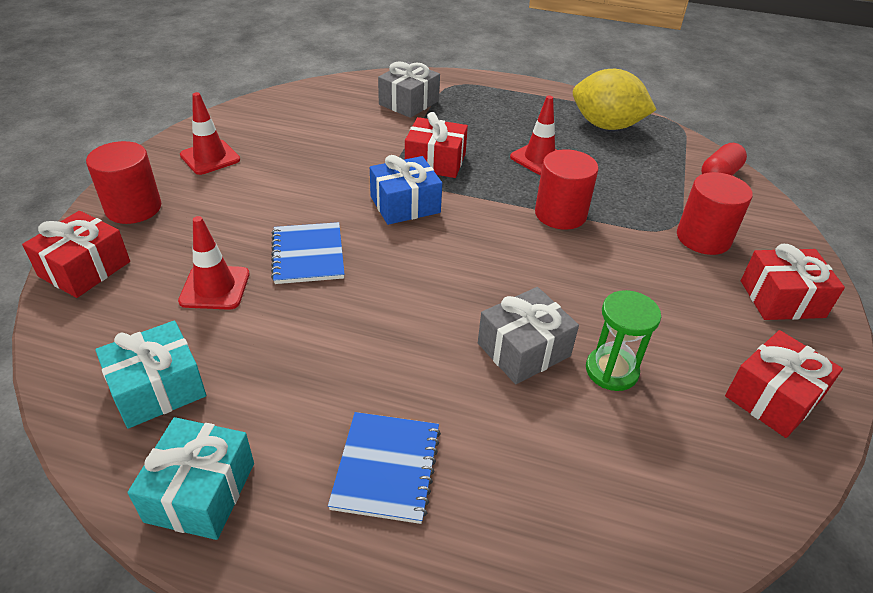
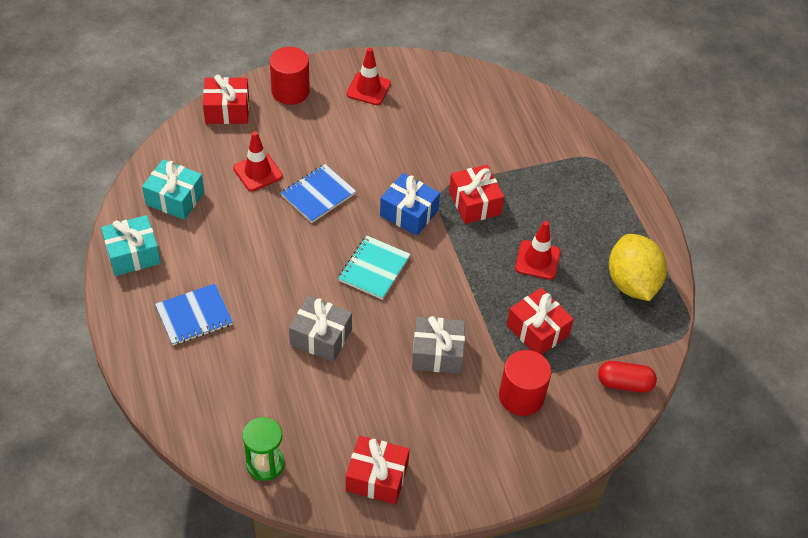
camera: 55 degrees right, 10 degrees up
grey gift [378,62,440,118] -> grey gift moved to [412,316,465,374]
red cylinder [535,149,598,230] -> none
green hourglass [586,290,661,391] -> green hourglass moved to [242,417,284,481]
red gift [741,244,845,320] -> red gift moved to [507,288,574,355]
none -> turquoise notebook [338,236,410,300]

